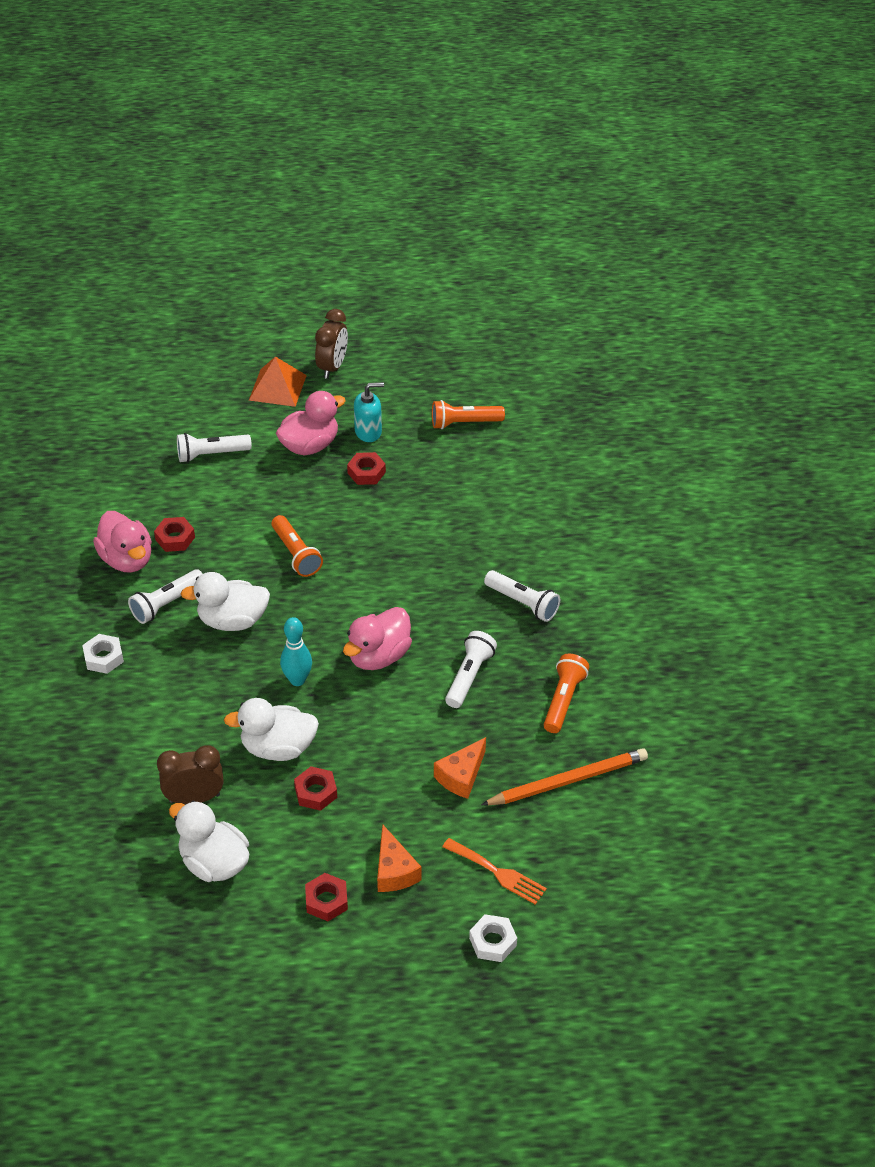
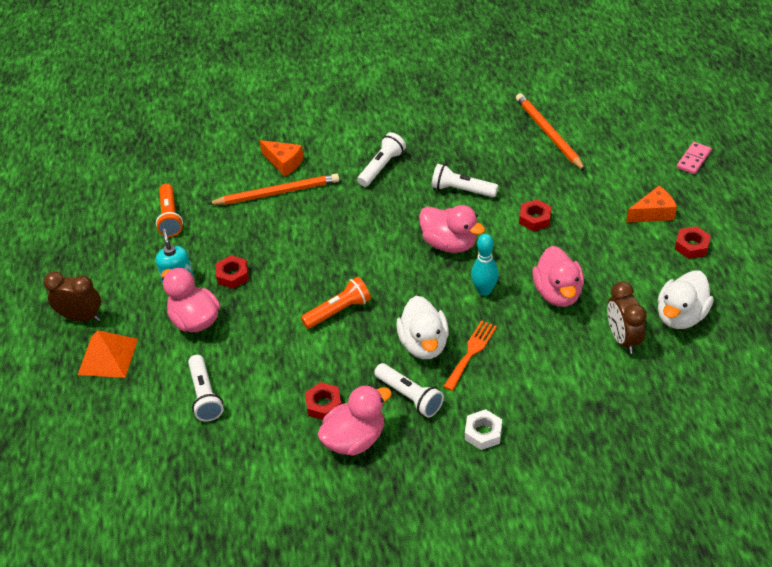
camera: 90 degrees left, 0 degrees up
white duck [224,698,319,761] -> pink duck [532,246,584,307]
red nut [294,766,337,811] -> red nut moved to [519,199,551,231]
orange cheese [434,737,486,799] -> orange cheese moved to [259,140,304,176]
orange fork [442,838,547,905] -> orange fork moved to [443,320,497,391]
white nut [469,914,517,962] -> pink domino [677,142,712,174]
orange flashlight [544,654,589,733] -> none
none -> orange pencil [208,173,339,205]

